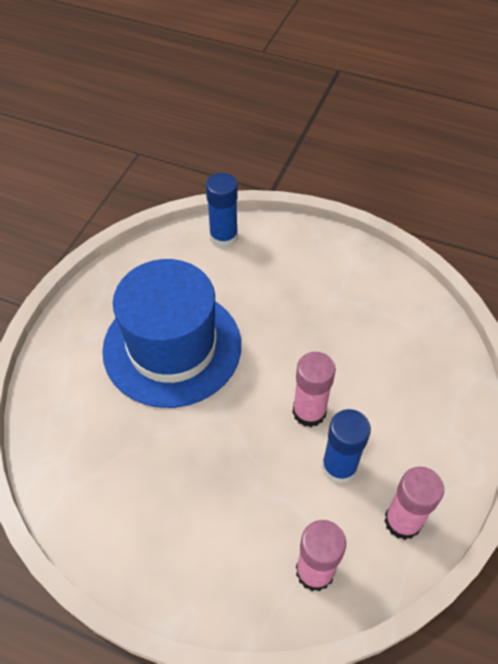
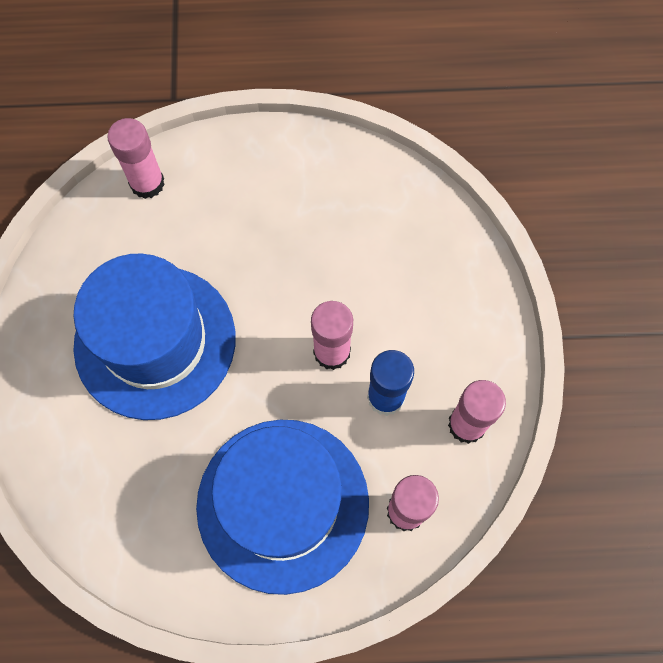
camera: 25 degrees left, 15 degrees up
blue glue stick [206,173,238,248] -> pink glue stick [107,118,165,199]
none -> blue hat [196,420,369,595]

